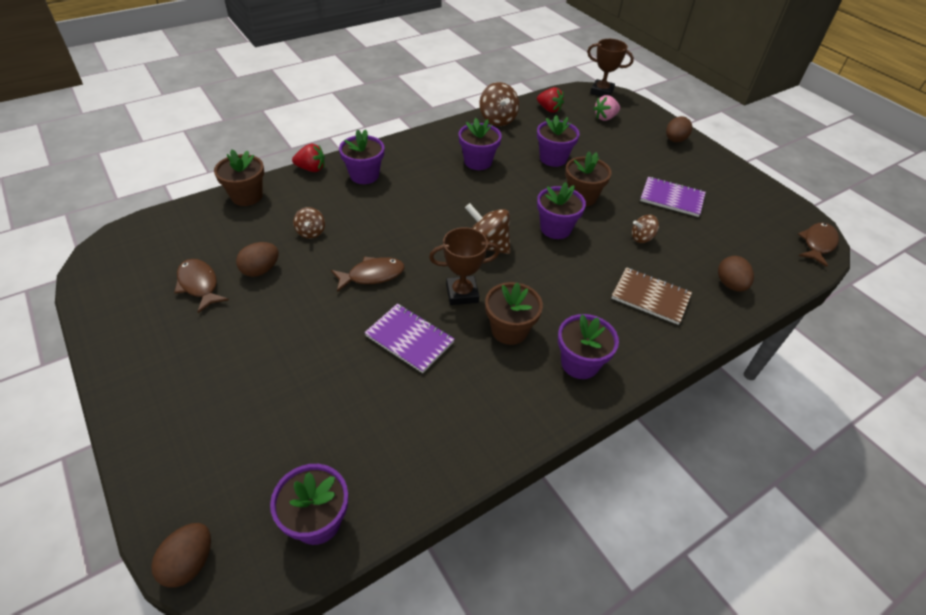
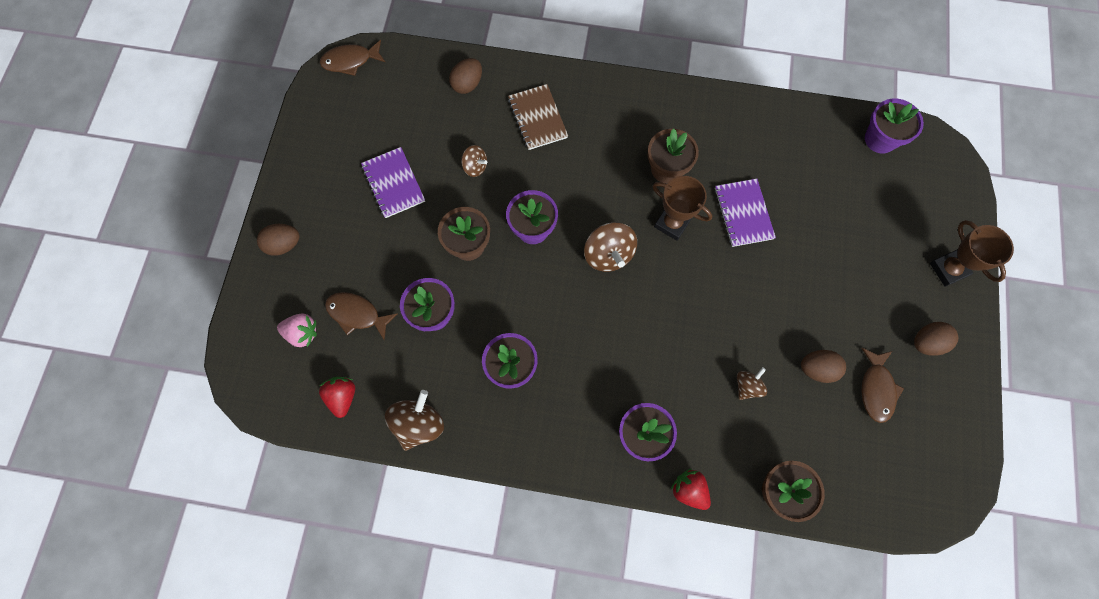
camera: 135 degrees left, 25 degrees up
brown egg [151,523,211,588] -> brown egg moved to [914,322,958,356]
brown fish [331,257,405,292] -> brown fish moved to [325,292,397,340]
purple flower pot [558,314,619,379] -> none
brown trophy [587,39,634,97] -> brown trophy moved to [930,220,1014,287]

